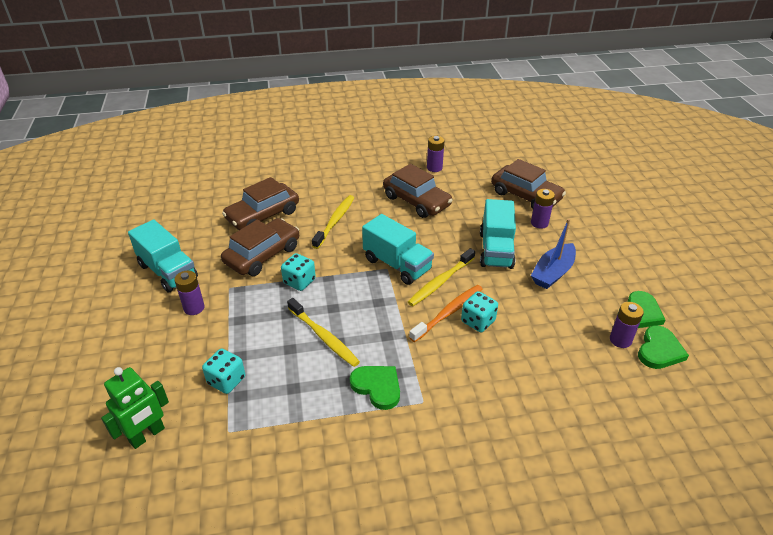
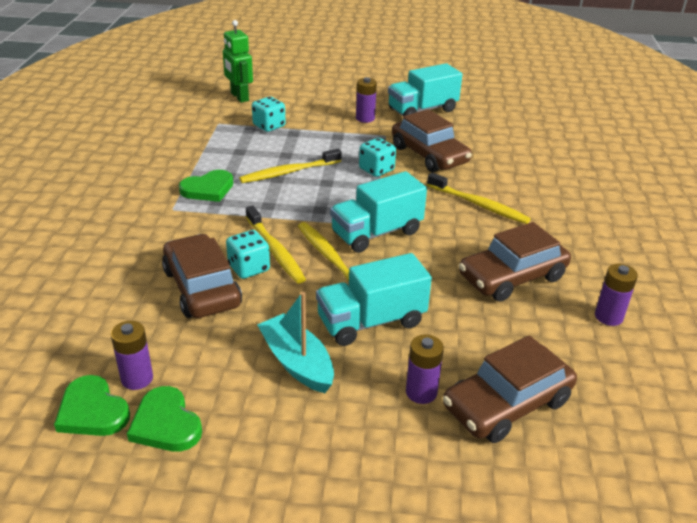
camera: 105 degrees right, 5 degrees down
brown car [222,177,299,230] -> brown car moved to [162,234,242,318]
orange toothbrush [409,285,483,342] -> yellow toothbrush [246,205,306,284]
turquoise truck [480,199,516,269] -> turquoise truck turned 45 degrees counterclockwise [316,253,432,346]
blue boat [531,219,576,289] -> turquoise boat [257,292,334,393]

